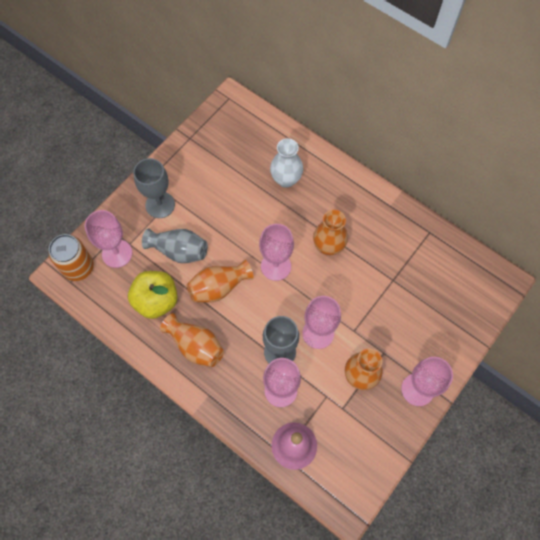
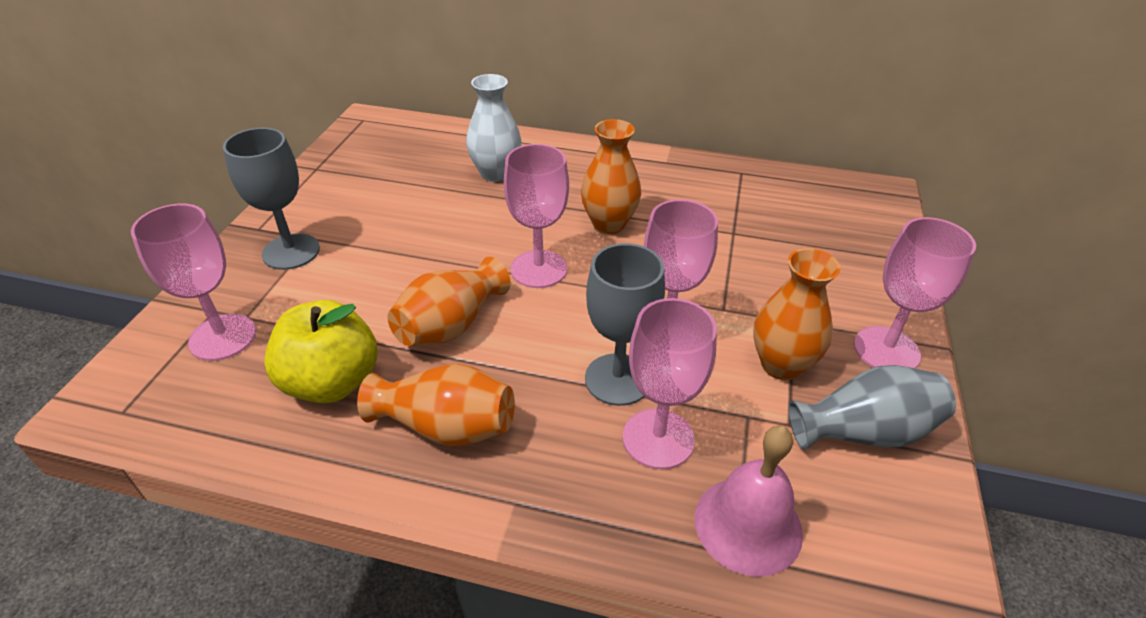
camera: 25 degrees left, 25 degrees down
orange can [49,234,94,281] -> none
grey vase [142,228,208,263] -> grey vase moved to [788,365,956,450]

